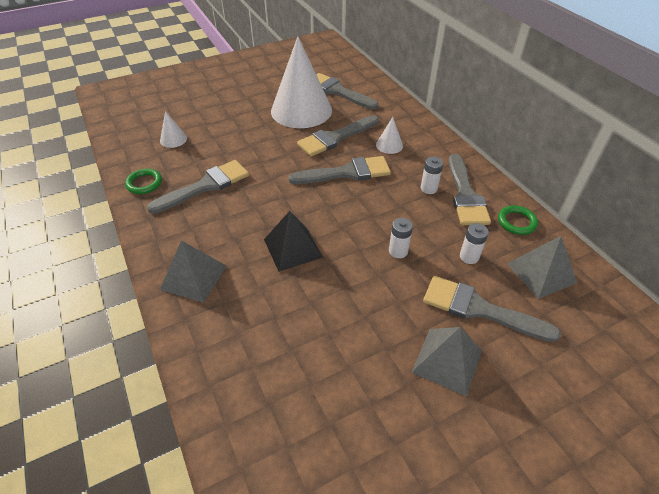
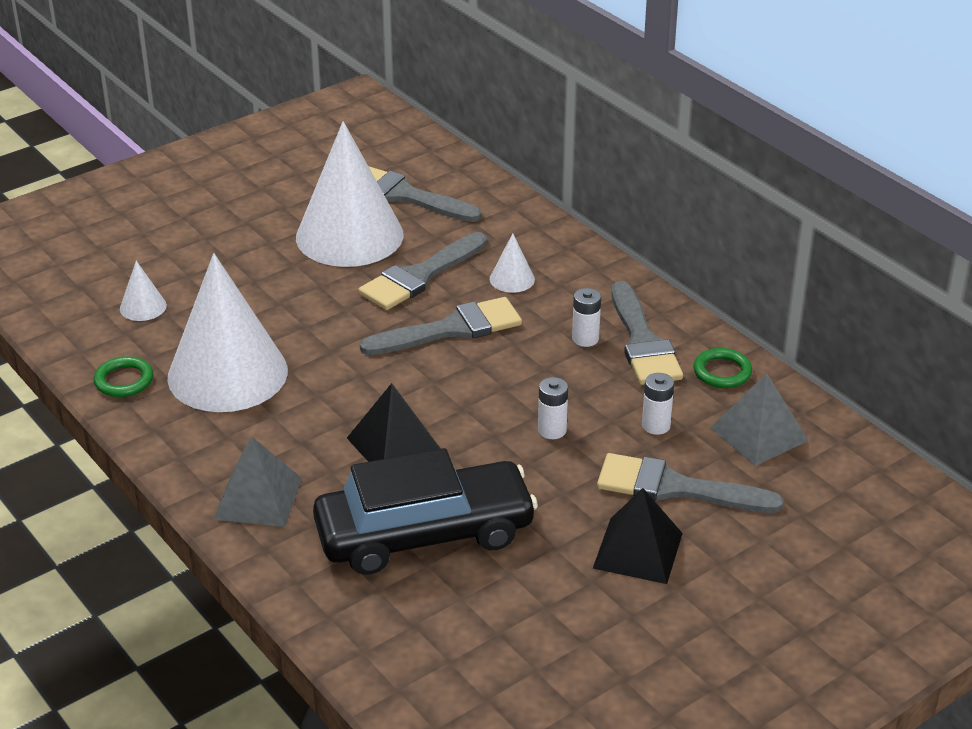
camera: 10 degrees left, 10 degrees down
grey brush [147,160,249,214] -> white cone [167,253,288,412]
grey pyramid [411,327,482,397] -> black pyramid [593,488,683,584]
none -> black car [313,448,538,575]

